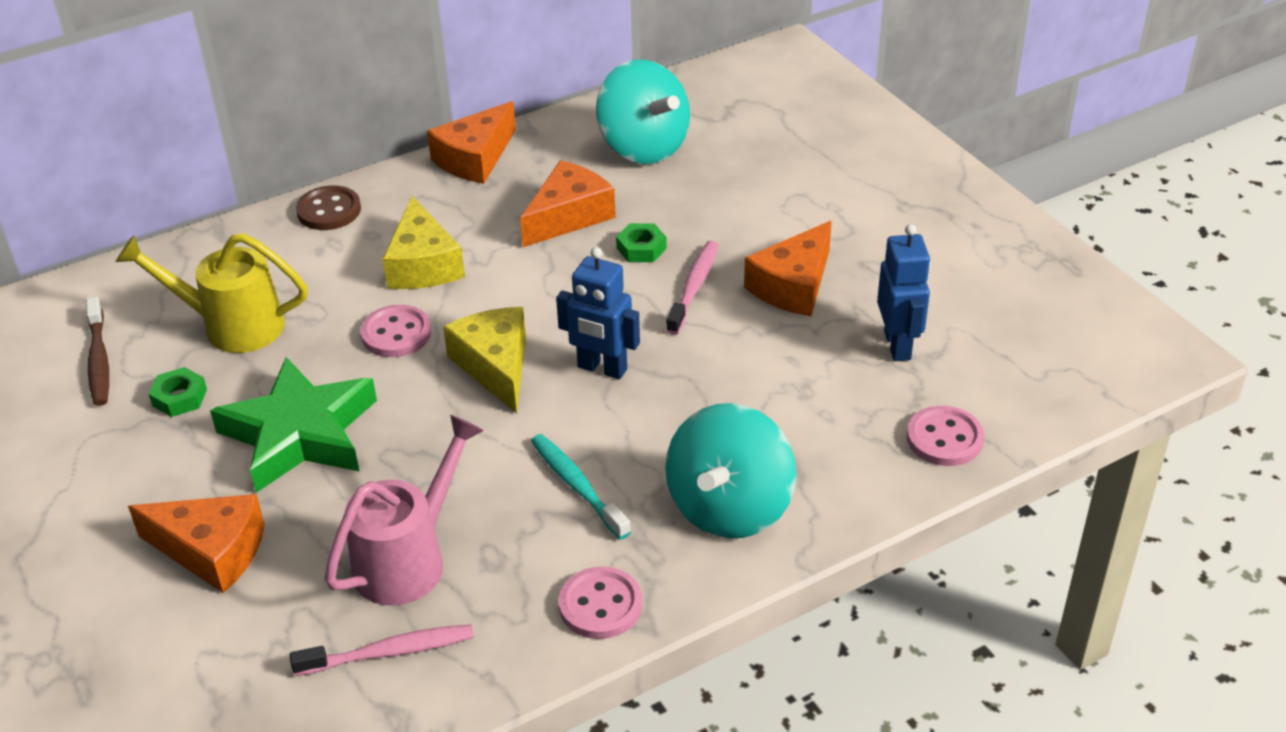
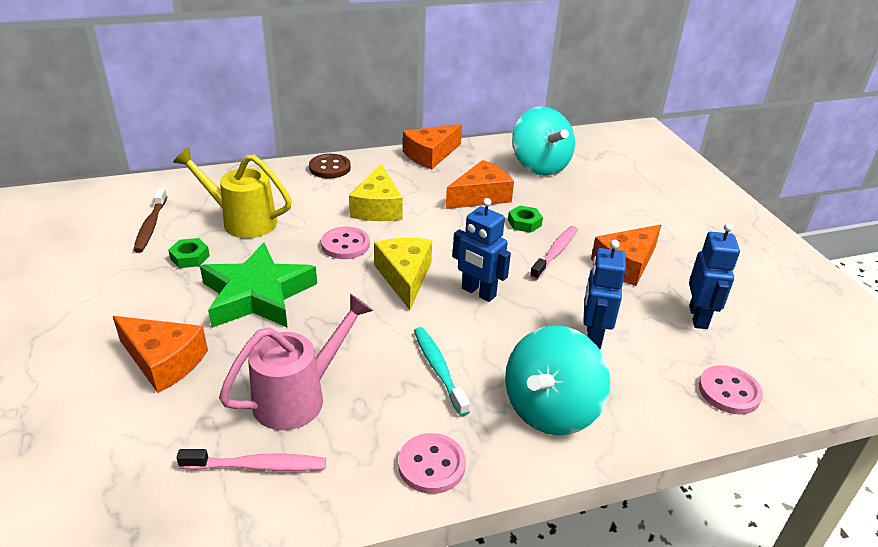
camera: 10 degrees right, 5 degrees down
none -> blue robot [583,240,626,349]

